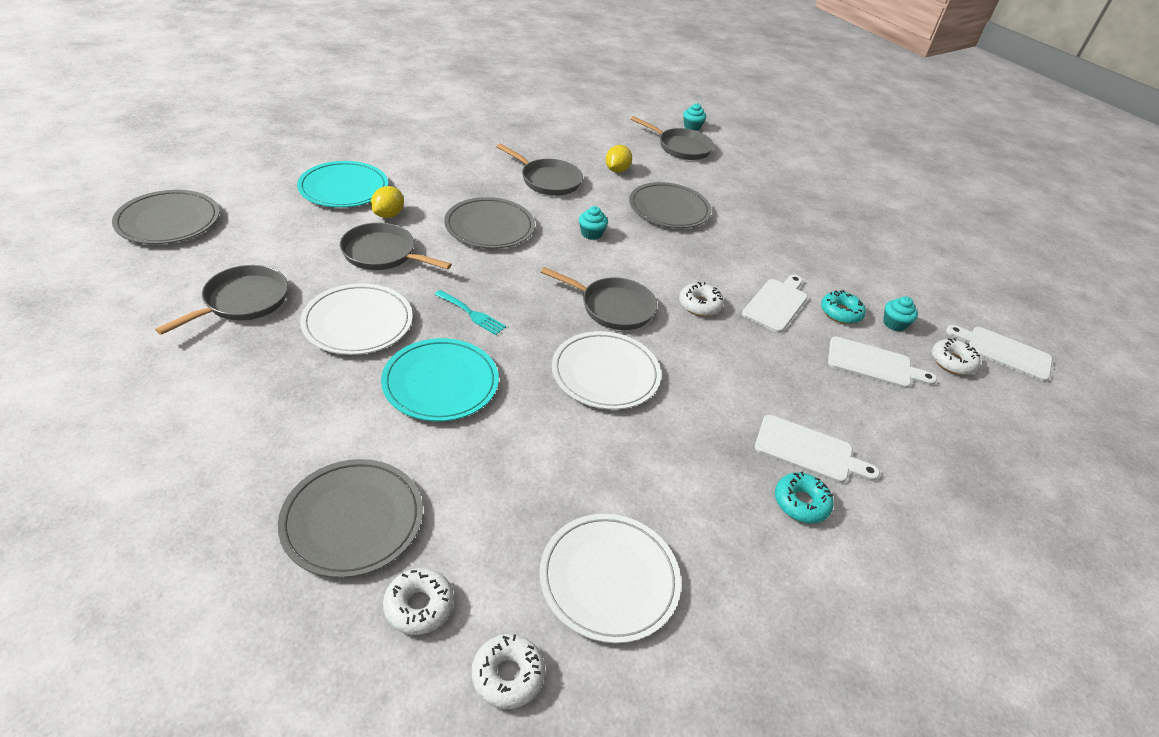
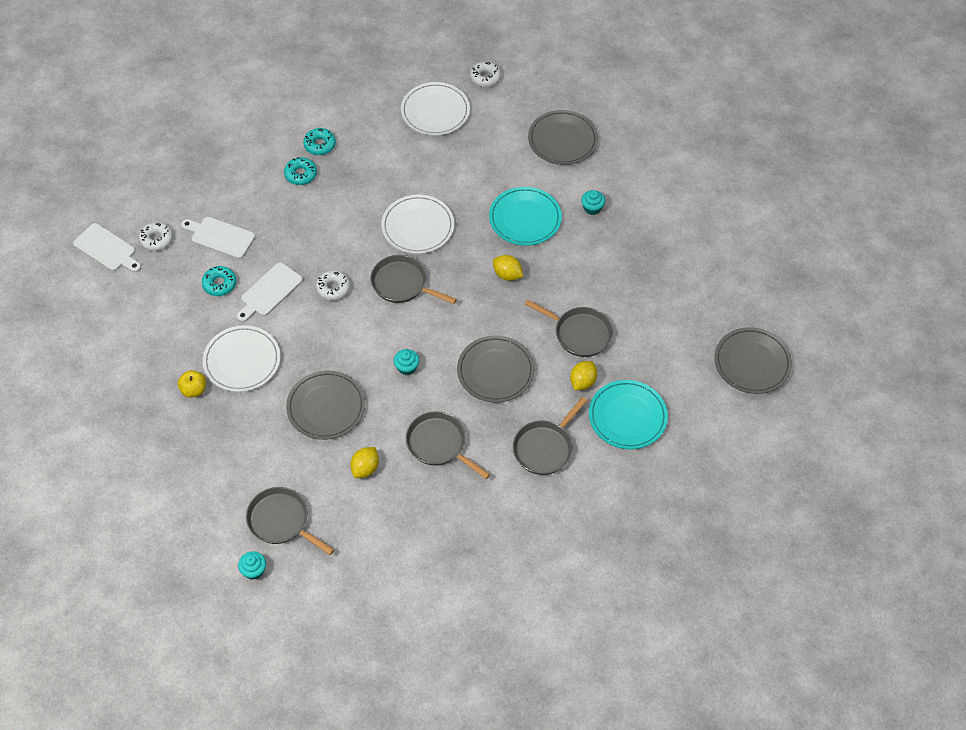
camera: 170 degrees left, 15 degrees up
grey pan [155,265,288,335] -> grey pan moved to [513,397,588,475]
white plate [300,283,413,355] -> white plate moved to [203,325,280,392]
white donut [383,568,454,635] -> none
turquoise fork [434,290,506,335] -> yellow lemon [493,255,523,281]
white cutting board [755,415,880,483] -> turquoise donut [284,157,317,185]
turquoise cupcake [883,296,918,331] -> turquoise cupcake moved to [581,190,605,215]
none -> yellow apple [178,370,206,398]

